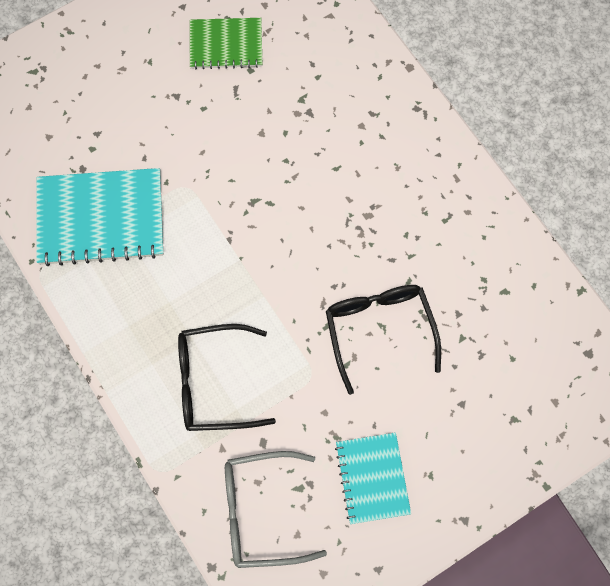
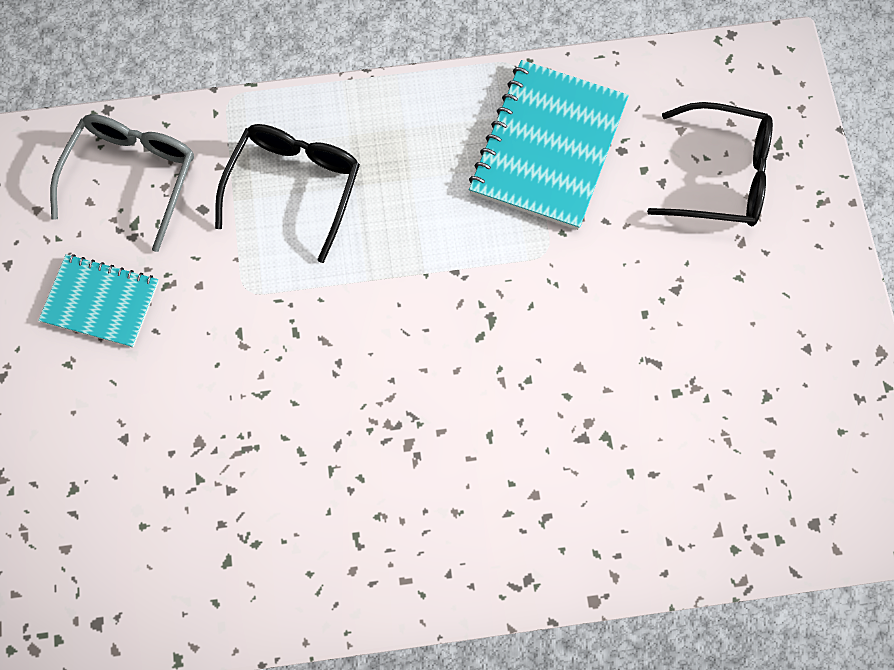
camera: 115 degrees right, 0 degrees up
green notebook [190,18,262,69] -> none
black glasses [326,285,441,395] -> black glasses moved to [647,102,773,226]

